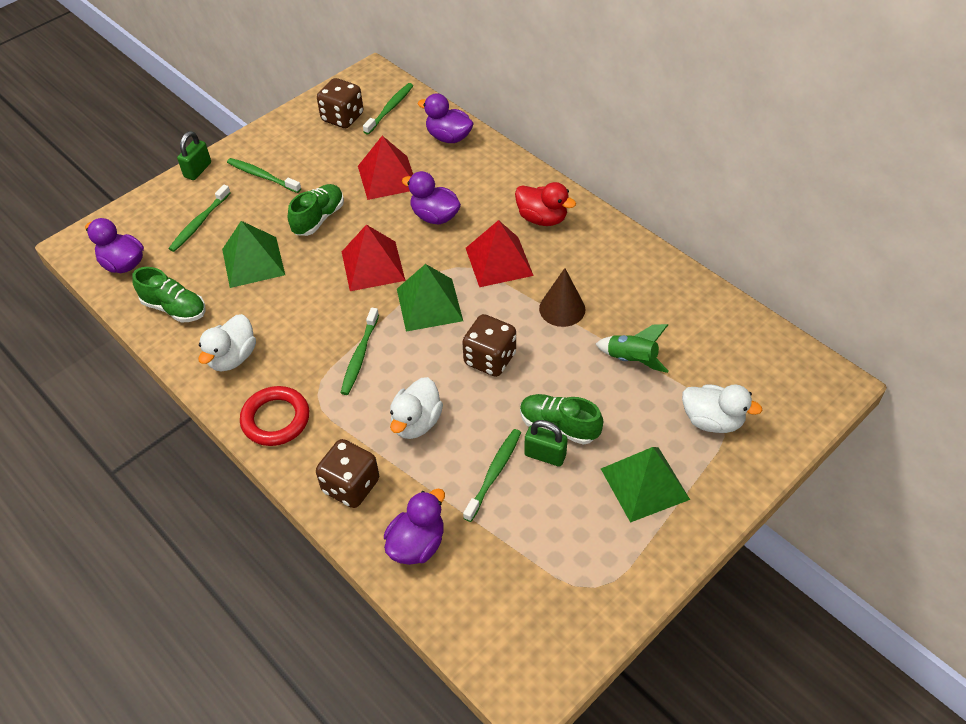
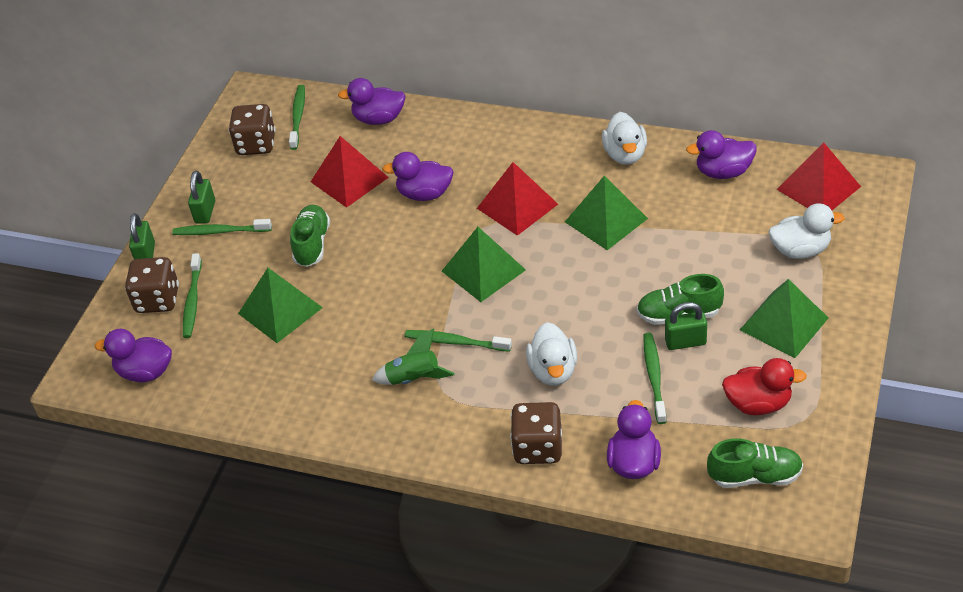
camera: 25 degrees left, 5 degrees down
green shoe [132,267,205,322] -> green shoe moved to [707,438,803,488]
white duck [198,314,256,372] -> white duck moved to [602,112,647,165]
red ring [240,386,309,446] -> none
green toothbrush [341,307,379,395] -> green toothbrush turned 120 degrees clockwise [405,330,512,352]
red pyramid [342,225,405,291] -> red pyramid moved to [777,143,861,210]
brown dice [462,314,516,377] -> brown dice moved to [125,257,179,313]
red duck [515,182,576,226] -> red duck moved to [722,358,807,415]
brown cone [539,268,586,327] -> green pyramid [565,175,648,250]
green rocket [596,324,669,373] -> green rocket moved to [372,329,455,385]
none -> green padlock [188,171,215,224]
none -> purple duck [686,130,757,179]

